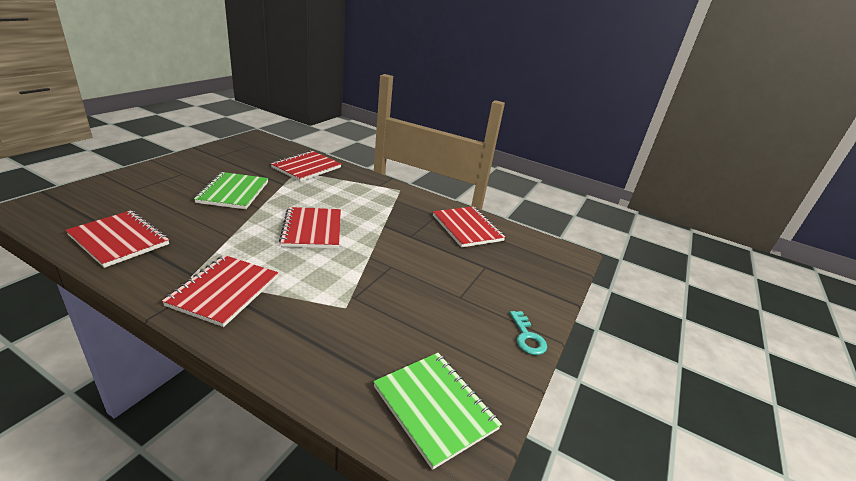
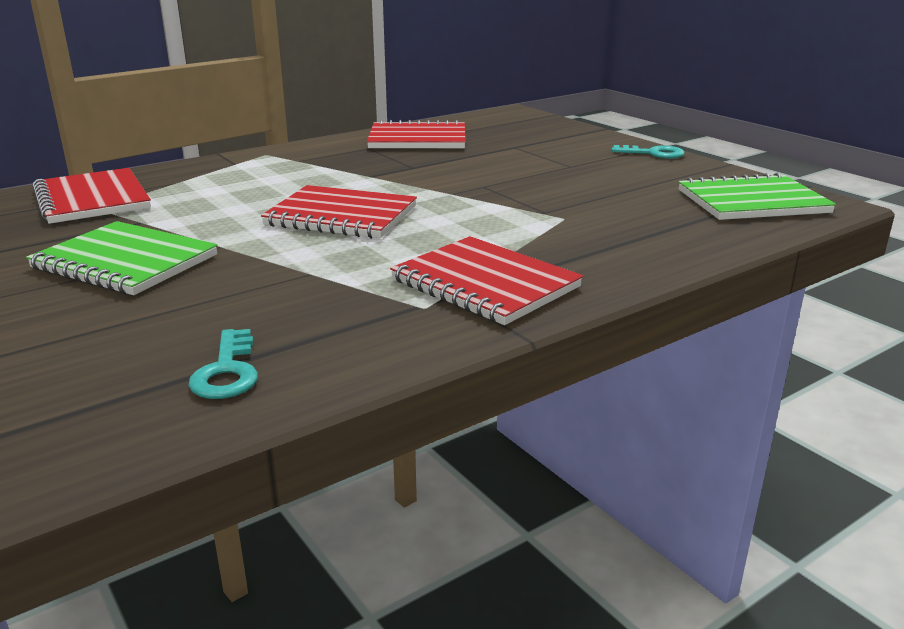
camera: 60 degrees left, 5 degrees down
red notebook [66,210,169,268] -> turquoise key [188,329,258,399]

